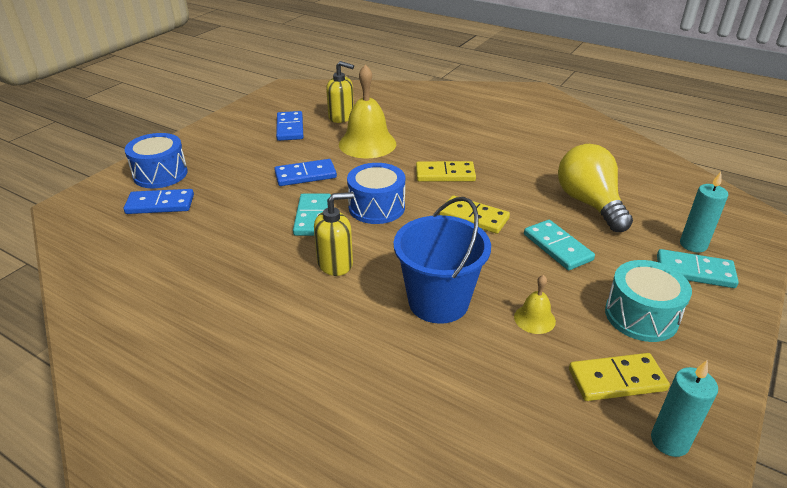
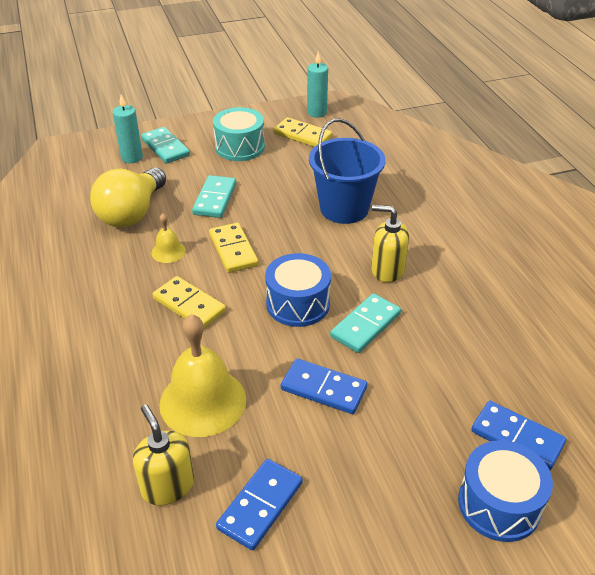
camera: 140 degrees left, 5 degrees up
yellow bell [514,275,556,334] -> yellow bell moved to [151,213,186,263]

